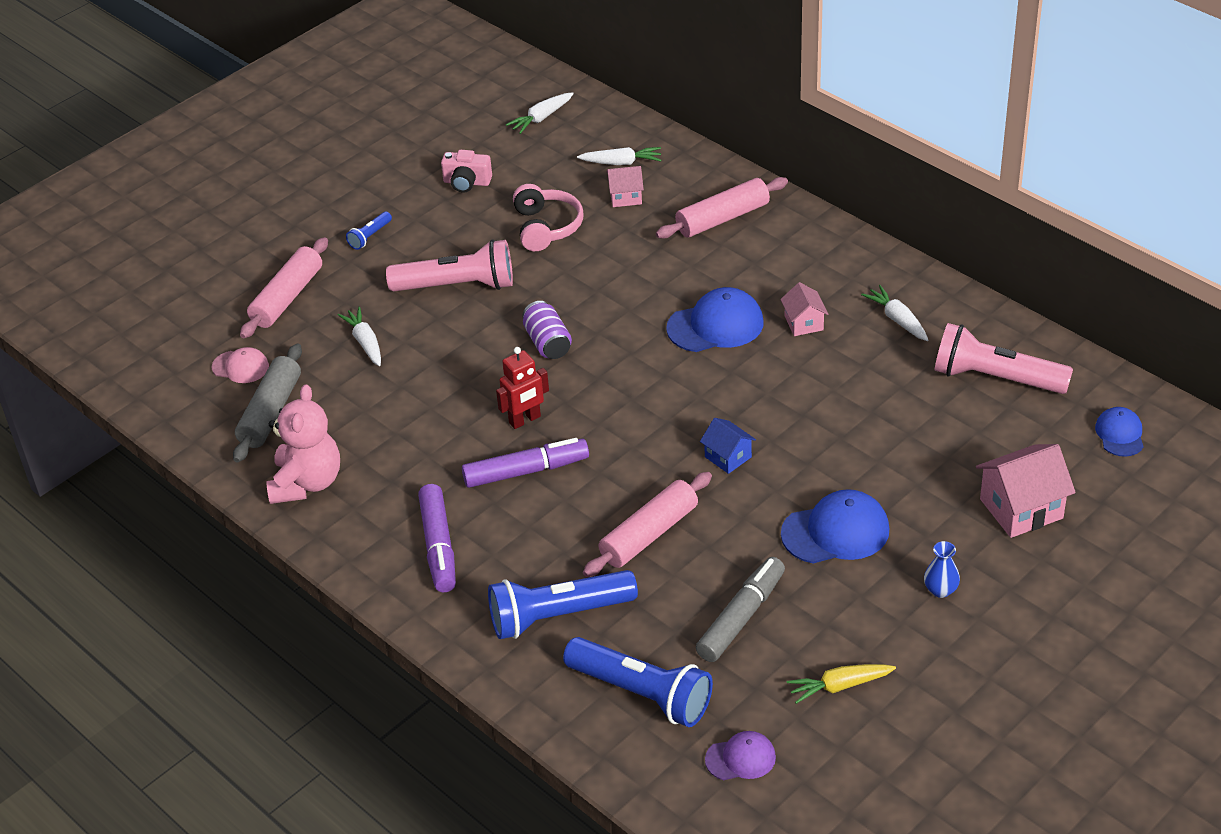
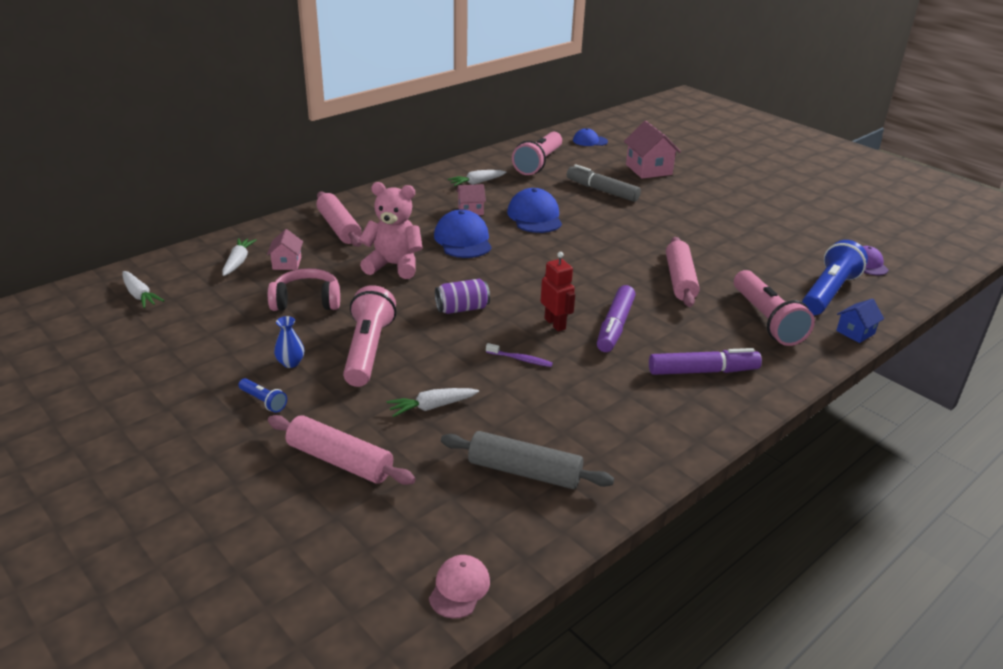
camera: 90 degrees left, 10 degrees down
pink cap [212,347,269,383] -> pink cap moved to [429,555,490,618]
pink teddy bear [266,384,340,504] -> pink teddy bear moved to [359,182,423,279]
pink camera [441,150,492,193] -> none
purple marker [462,438,589,488] -> purple marker turned 150 degrees counterclockwise [597,285,636,352]
blue flashlight [488,570,638,639] -> pink flashlight [734,270,815,346]
pink rolling pin [583,472,712,577] -> pink rolling pin turned 45 degrees clockwise [666,237,700,307]
grey marker [696,557,785,662] -> grey marker moved to [567,164,641,202]
blue house [700,418,756,474] -> blue house moved to [836,298,884,343]
blue cap [781,489,889,563] -> blue cap moved to [507,188,562,233]
yellow carrot [787,664,896,704] -> none
blue vase [924,541,960,598] -> blue vase moved to [274,316,304,368]
none -> purple toothbrush [486,343,553,367]

